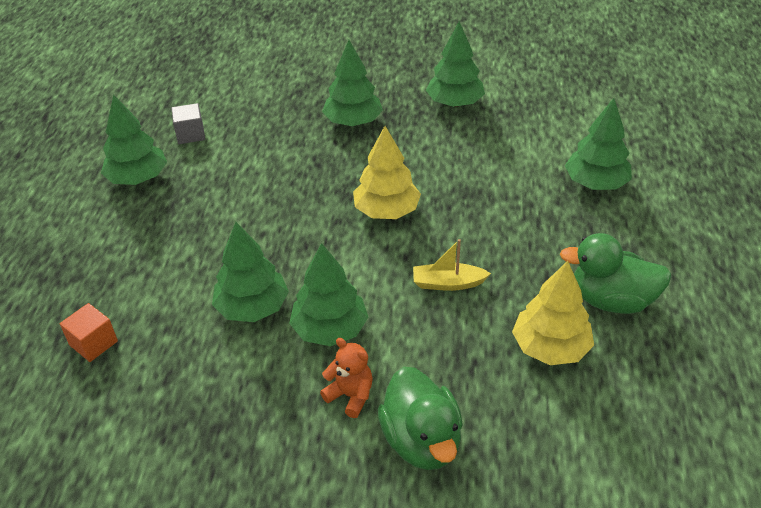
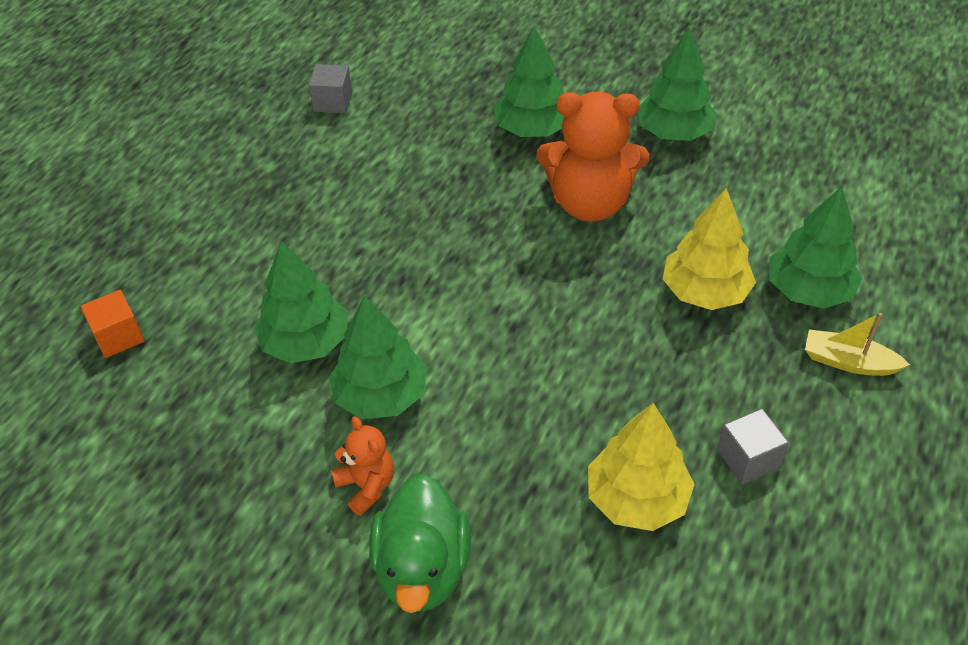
camera: 20 degrees right, 5 degrees up
green tree [101,94,167,185] -> none
yellow tree [353,126,421,219] -> yellow tree moved to [663,188,756,310]
yellow boat [413,239,491,291] -> yellow boat moved to [805,313,910,376]
green duck [560,233,672,314] -> grey cube [717,409,789,484]
none -> orange teddy bear [536,92,649,222]

